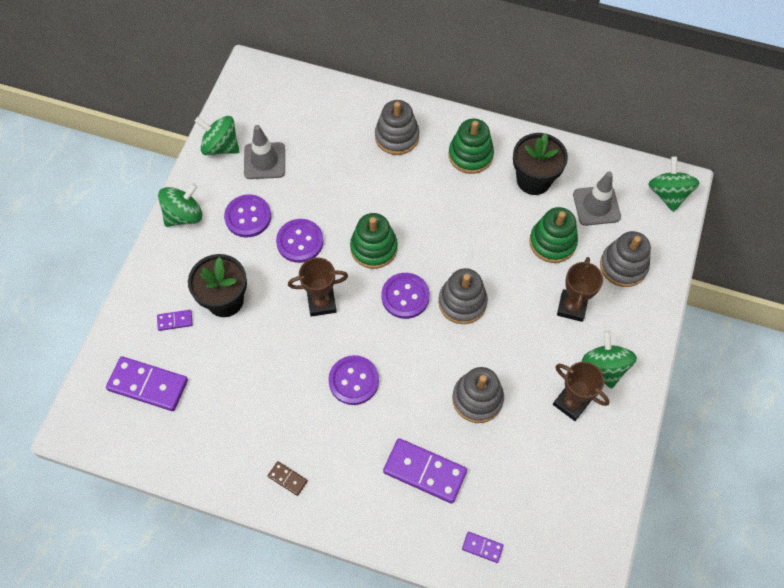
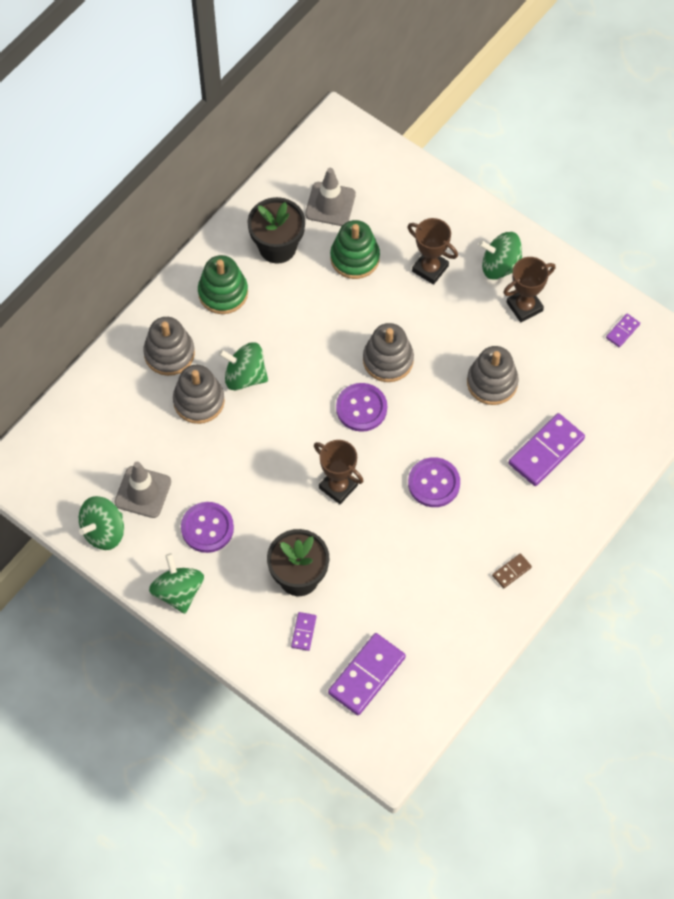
camera: 70 degrees left, 0 degrees up
purple button [276,219,324,263] -> none
brown trophy [288,257,348,317] -> brown trophy turned 60 degrees counterclockwise [314,440,363,504]
green stacking toy [350,213,398,269] -> none
purple domino [462,532,504,563] -> purple domino moved to [606,314,640,347]
grey stacking toy [600,231,651,287] -> grey stacking toy moved to [173,365,225,424]
green spinning top [648,156,700,212] -> green spinning top moved to [219,342,268,391]

